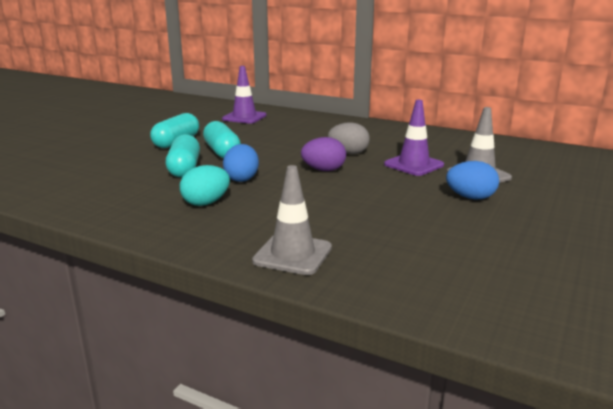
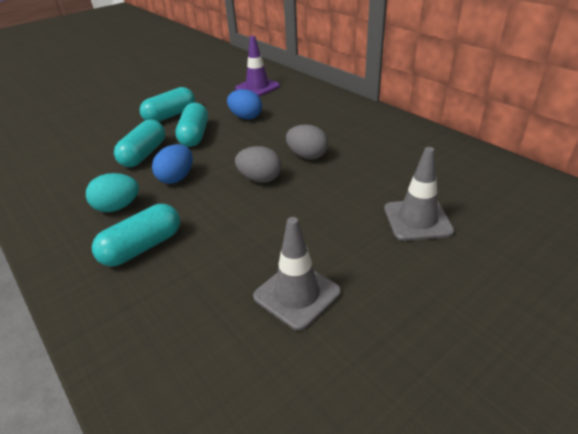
camera: 25 degrees right, 15 degrees up
grey traffic cone [252,165,332,275] -> grey traffic cone moved to [253,217,341,331]
purple egg [301,137,346,171] -> grey egg [235,146,282,183]
purple traffic cone [384,100,444,176] -> none
blue egg [446,161,499,200] -> blue egg moved to [227,89,262,119]
none -> turquoise capsule [92,204,180,267]

